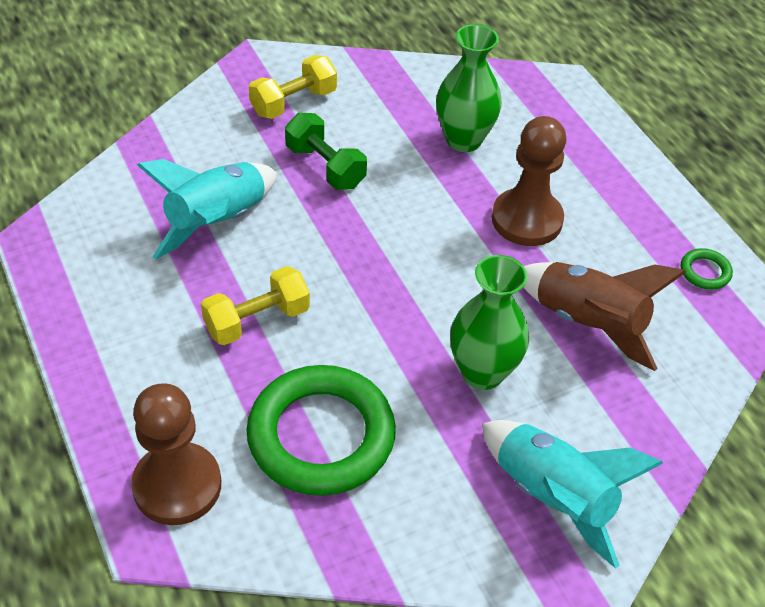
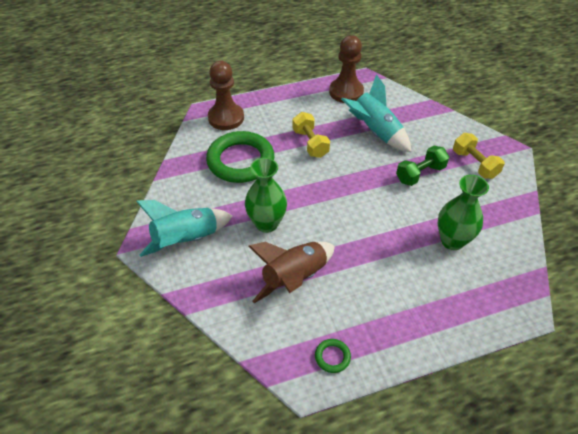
camera: 100 degrees right, 0 degrees up
brown pawn [492,116,567,246] -> brown pawn moved to [329,35,364,103]

